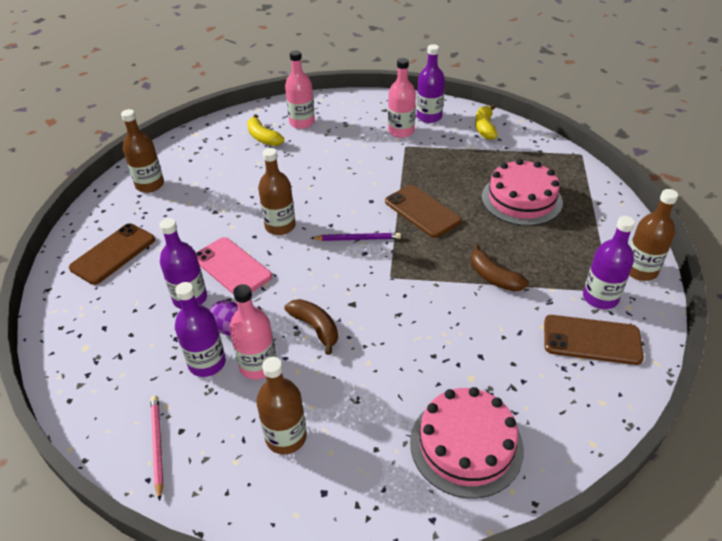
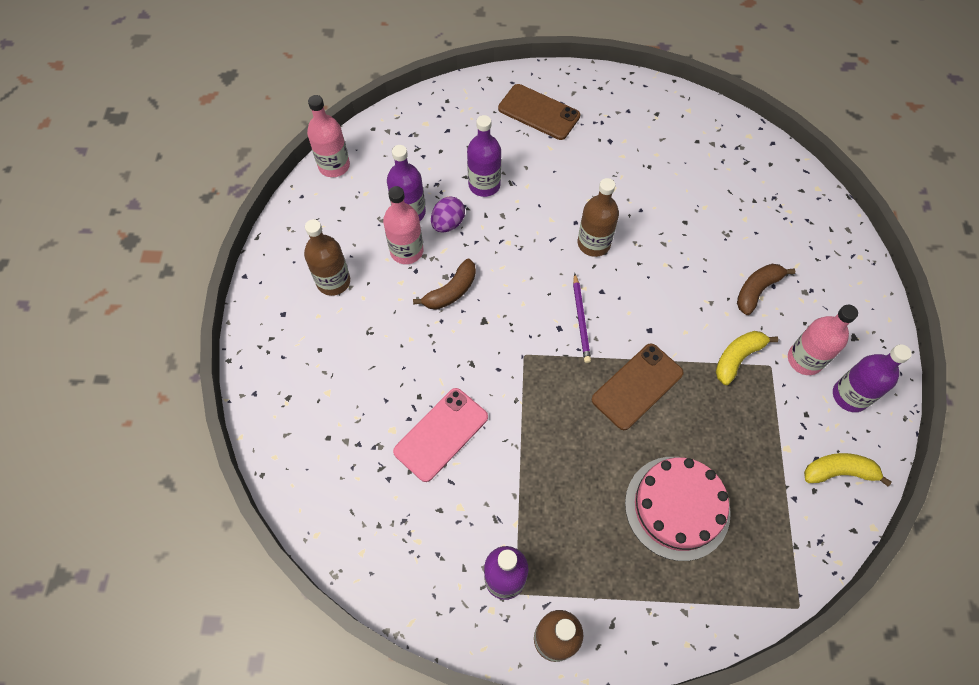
camera: 85 degrees right, 20 degrees up
brown bottle [121,109,164,193] -> none
pink pencil [151,395,163,501] -> none
pink phone [196,237,272,295] -> pink phone moved to [393,388,488,482]
yellow banana [247,114,284,146] -> yellow banana moved to [716,331,778,385]
pink bottle [285,50,315,129] -> pink bottle moved to [307,95,350,177]
pink cake [410,387,524,498] -> none
brown banana [471,244,529,291] -> brown banana moved to [737,264,795,315]
brown phone [544,315,644,365] -> none

